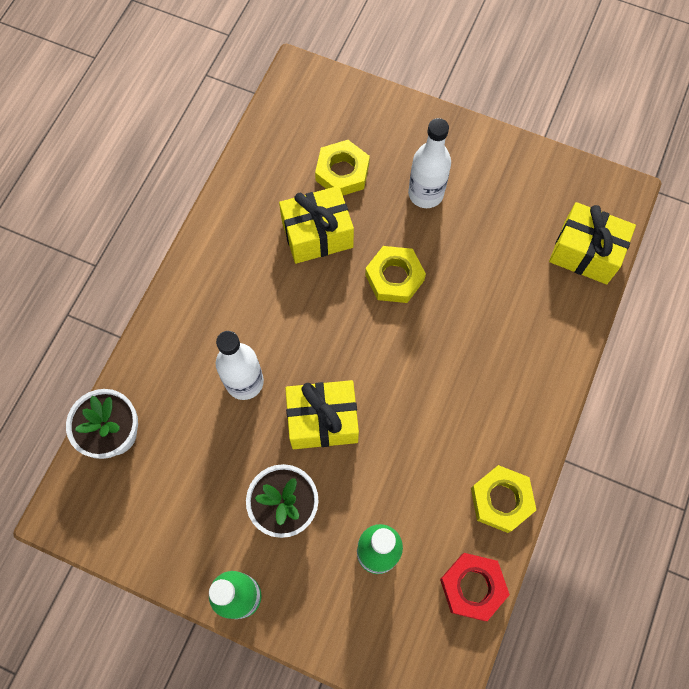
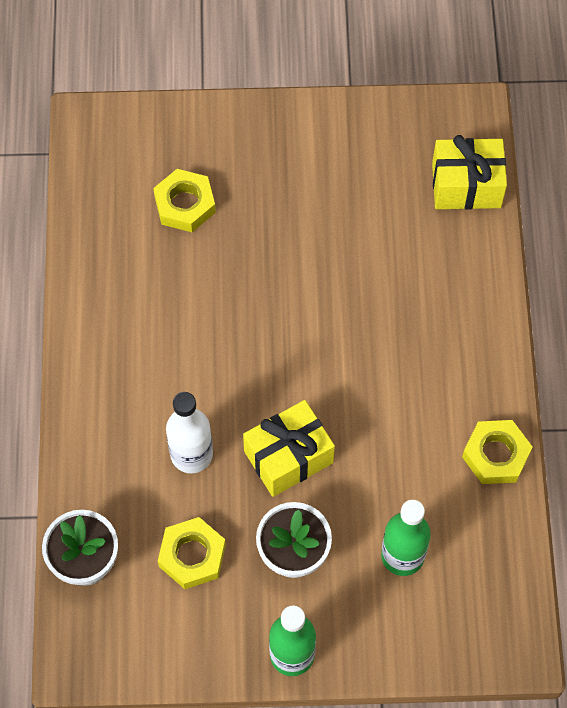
camera: 25 degrees left, 5 degrees down
yellow gift [279,186,354,264] -> none
yellow nut [365,246,426,303] -> yellow nut moved to [158,517,226,589]
white bottle [408,118,451,208] -> none
red nut [440,553,510,621] -> none

